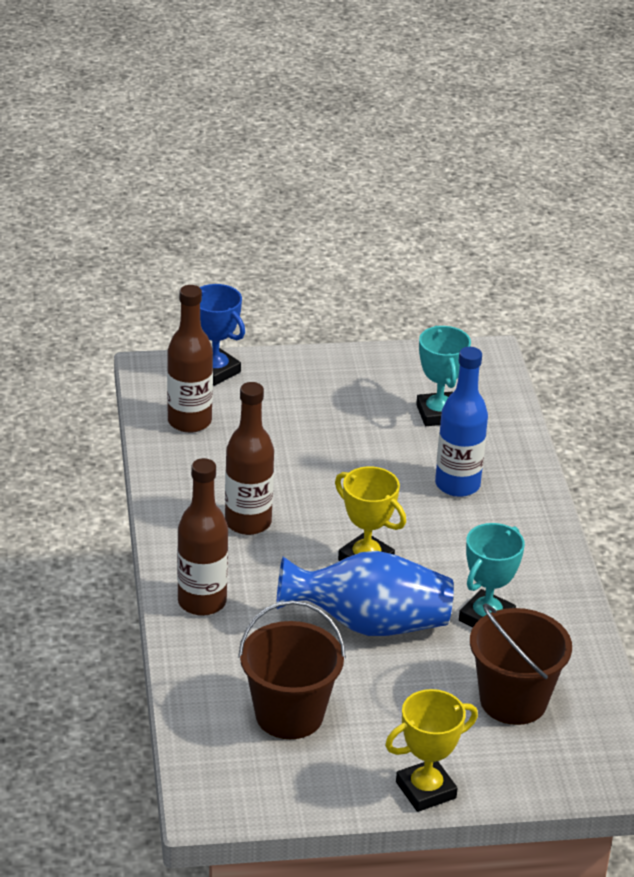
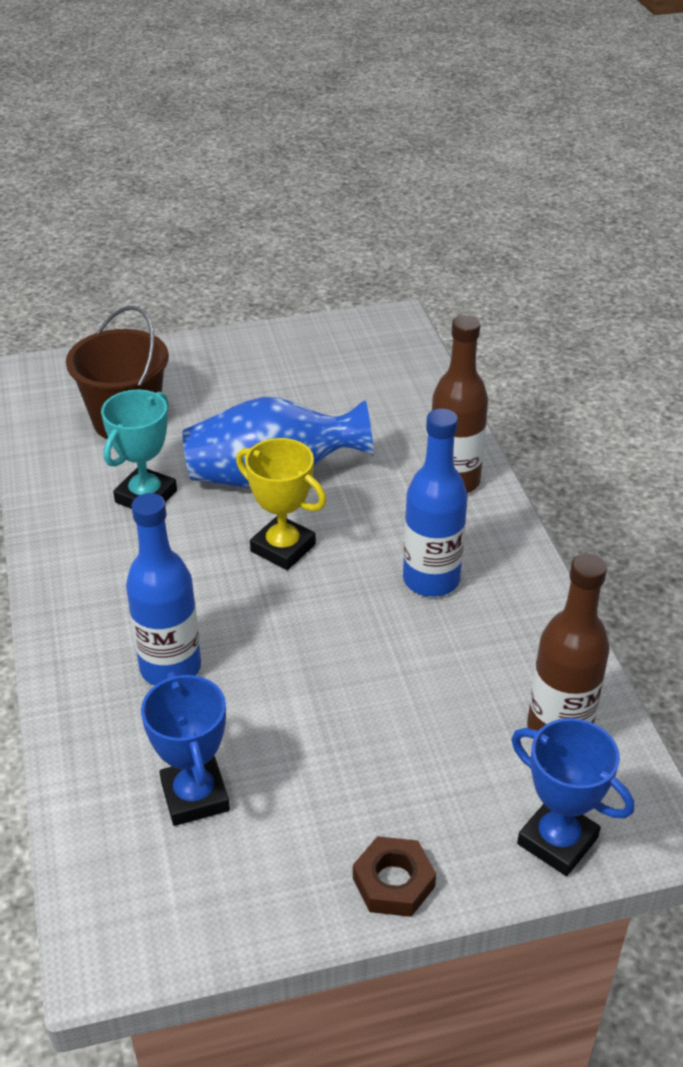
camera: 175 degrees right, 5 degrees up
brown bottle [225,382,274,535] -> blue bottle [403,409,468,597]
brown bucket [238,601,346,739] -> none
yellow trophy [385,689,478,812] -> none
turquoise trophy [416,326,471,426] -> blue trophy [141,672,230,826]
none -> brown nut [353,836,436,917]

